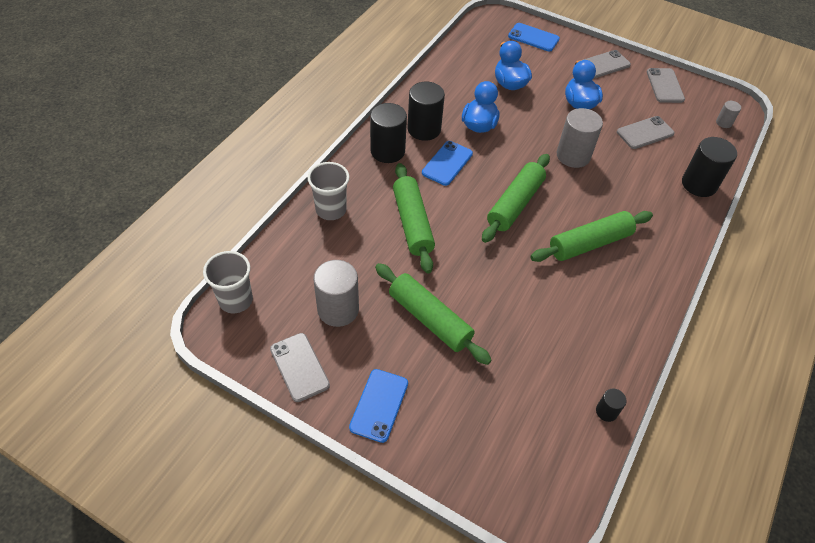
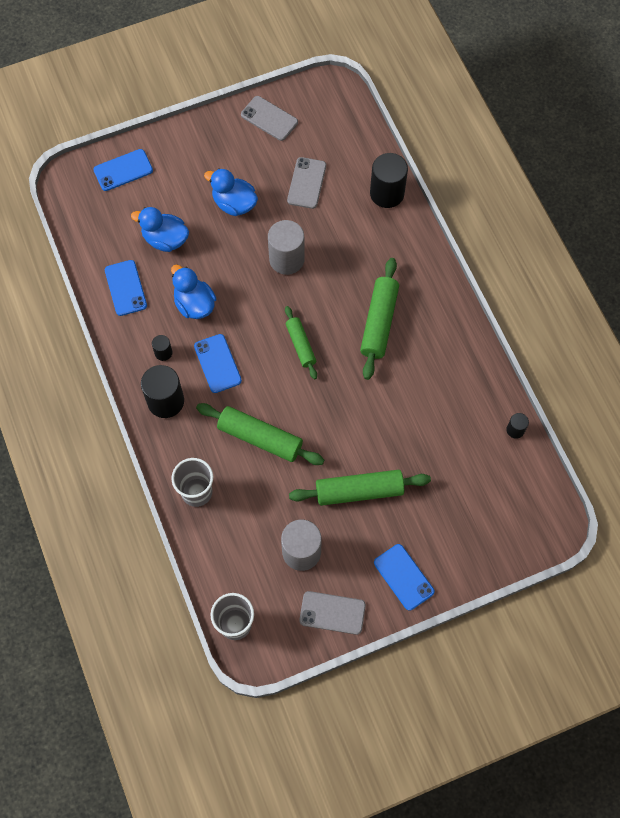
camera: 50 degrees left, 15 degrees up
black cylinder [408,82,445,141] -> black cylinder [152,335,172,361], size x0.49
green rolling pin [482,154,550,243] -> green rolling pin [285,306,317,379], size x0.62
grey phone [581,50,631,78] -> none
grey cylinder [716,101,741,128] -> none
none -> blue phone [105,260,147,316]

